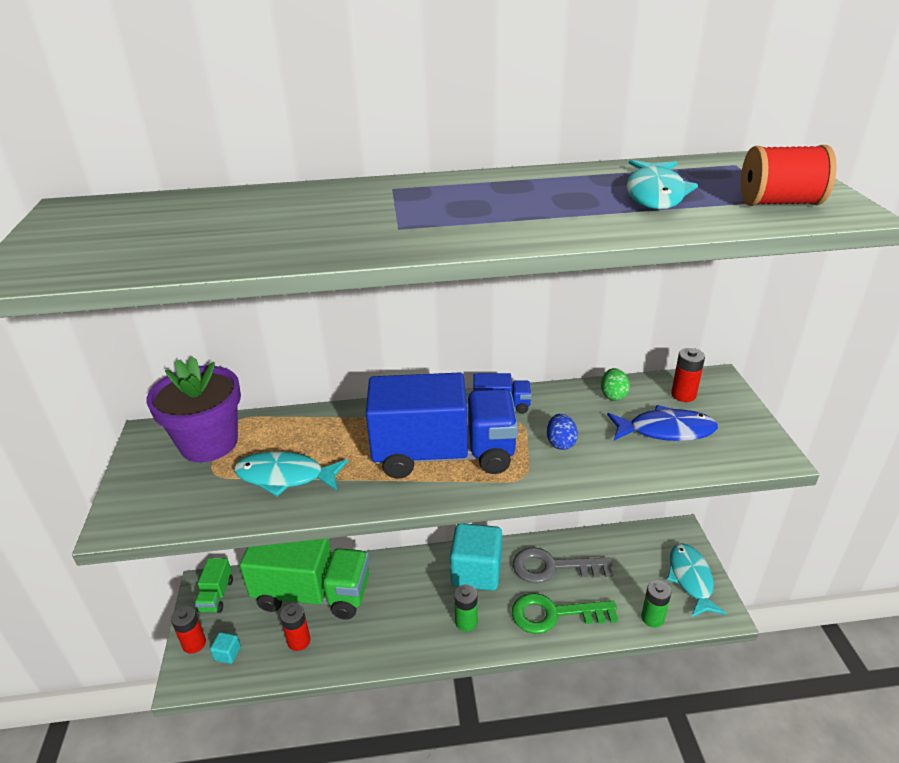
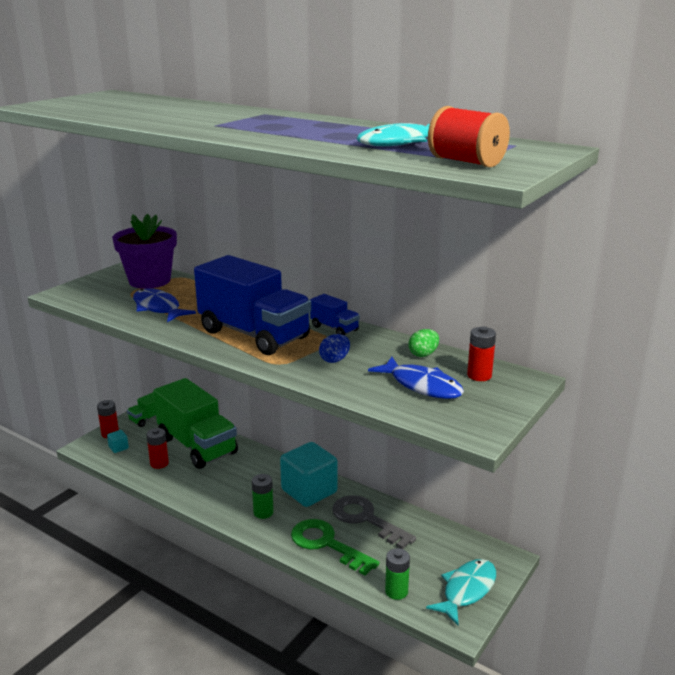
camera: 40 degrees right, 10 degrees down
turquoise fish [234,451,348,497] -> blue fish [133,288,196,322]

